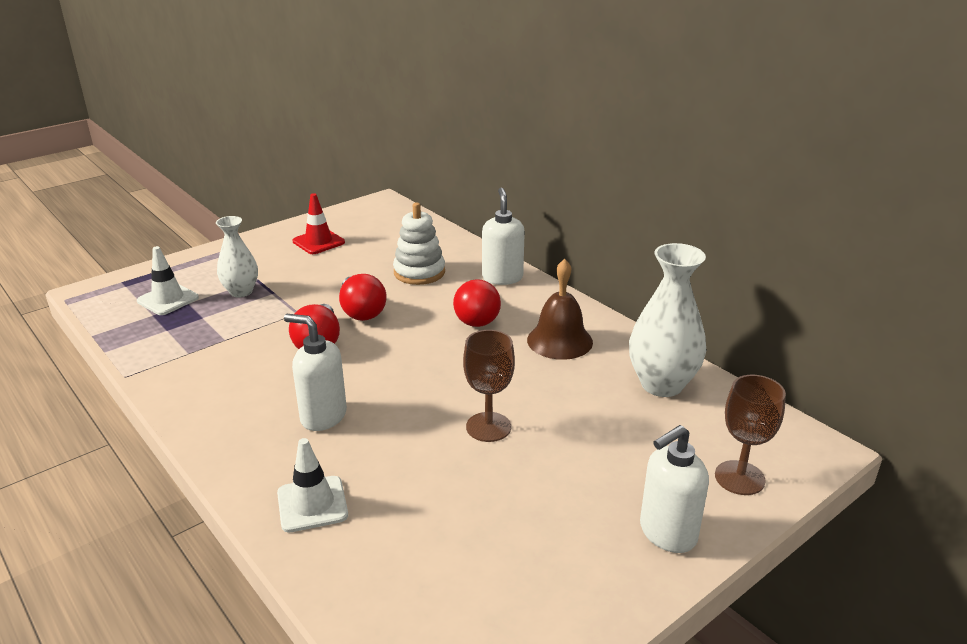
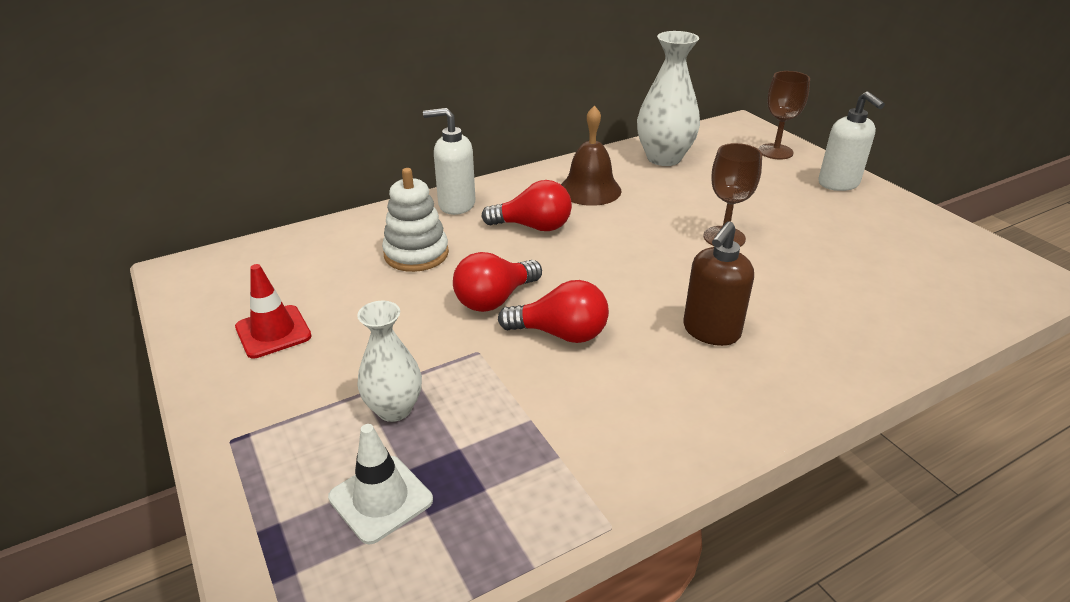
camera: 80 degrees left, 5 degrees up
white traffic cone [277,438,348,533] -> none
white soap dispenser [284,314,347,431] -> brown soap dispenser [683,221,754,346]
red light bulb [339,274,387,321] -> red light bulb turned 150 degrees clockwise [453,252,542,312]

